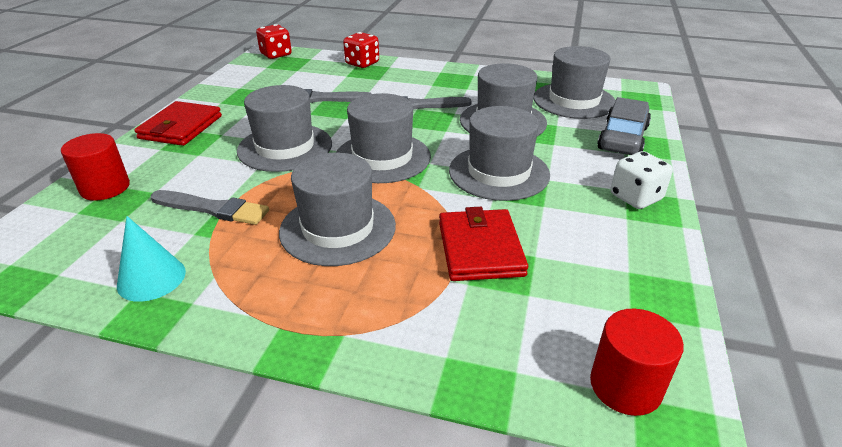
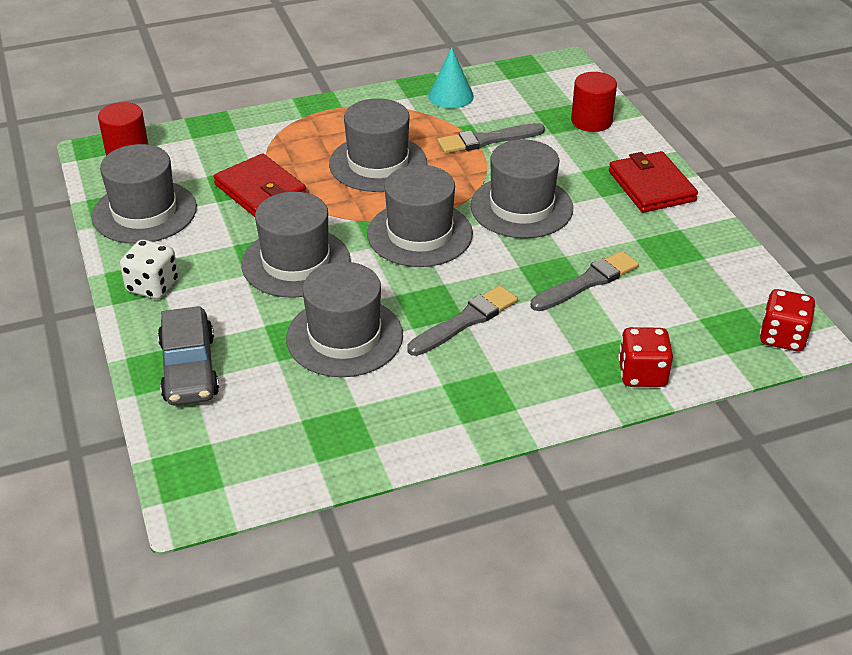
camera: 145 degrees right, 5 degrees up
grey hat [534,46,616,119] -> grey hat moved to [92,144,197,244]

